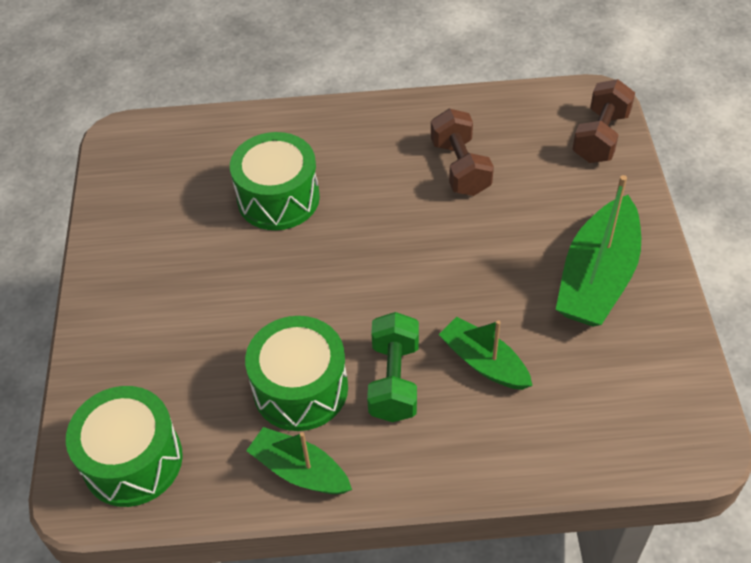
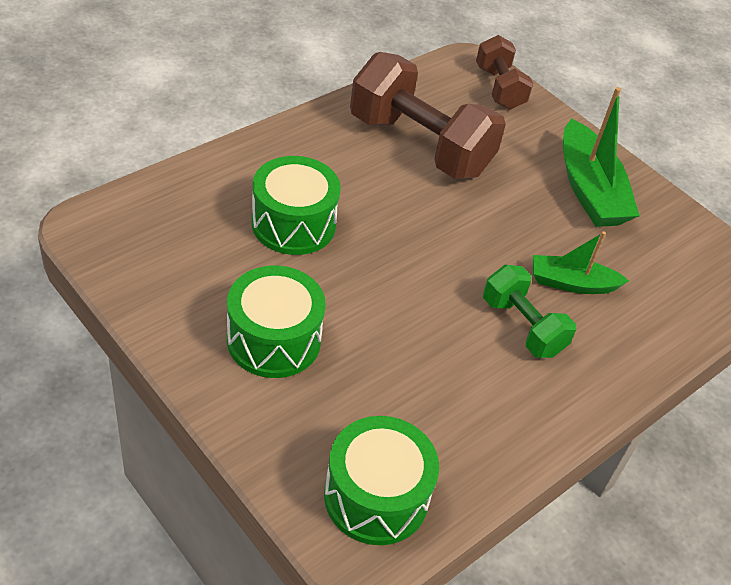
camera: 45 degrees left, 5 degrees down
green drum [245,316,348,431] -> green drum moved to [227,266,326,378]
green boat [246,427,352,494] -> none
brown dumbbell [431,109,494,196] -> brown dumbbell [350,52,506,179], size x1.79

